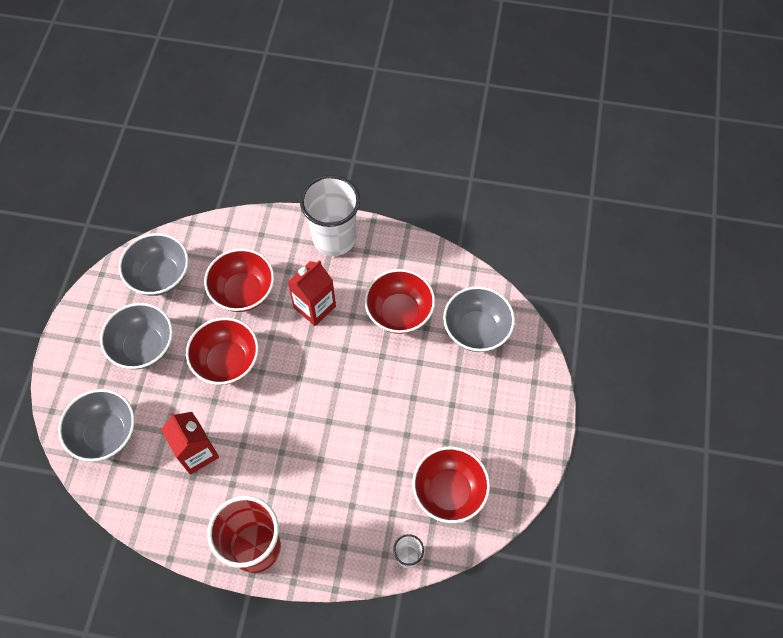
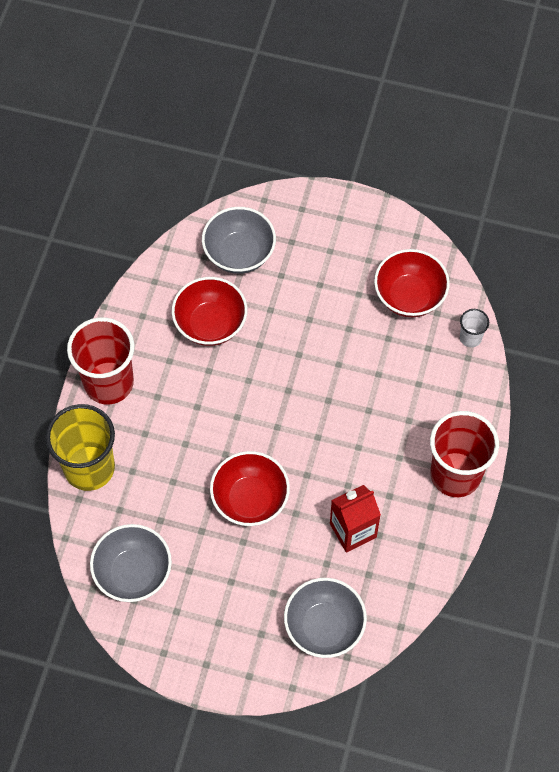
camera: 85 degrees left, 0 degrees up
grey bowl [100,303,173,369] -> none
red bowl [204,249,274,312] -> none
red carton [288,260,336,326] -> none
white cup [300,175,360,256] -> red cup [67,317,134,404]
none -> yellow cup [46,404,115,491]

